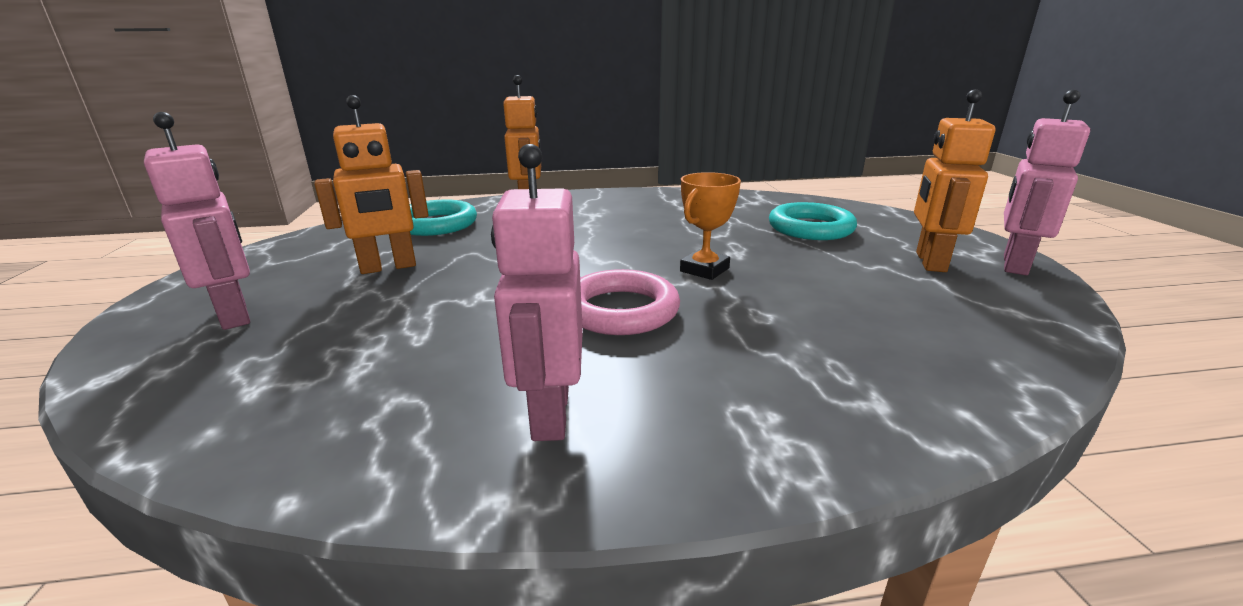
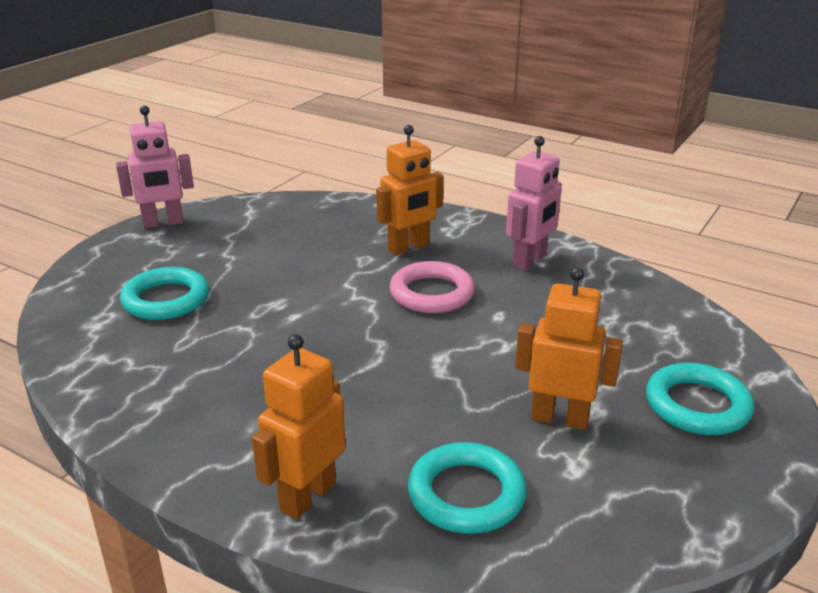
camera: 140 degrees left, 5 degrees up
pink robot [144,112,250,330] -> turquoise ring [646,363,754,435]
orange trophy [680,172,741,280] -> none
orange robot [914,89,995,272] -> orange robot moved to [376,125,444,255]

